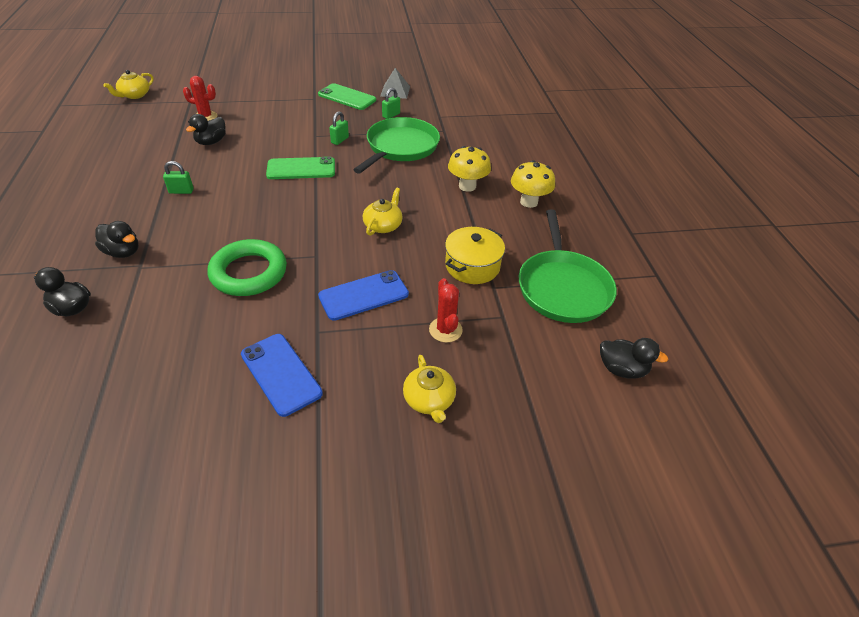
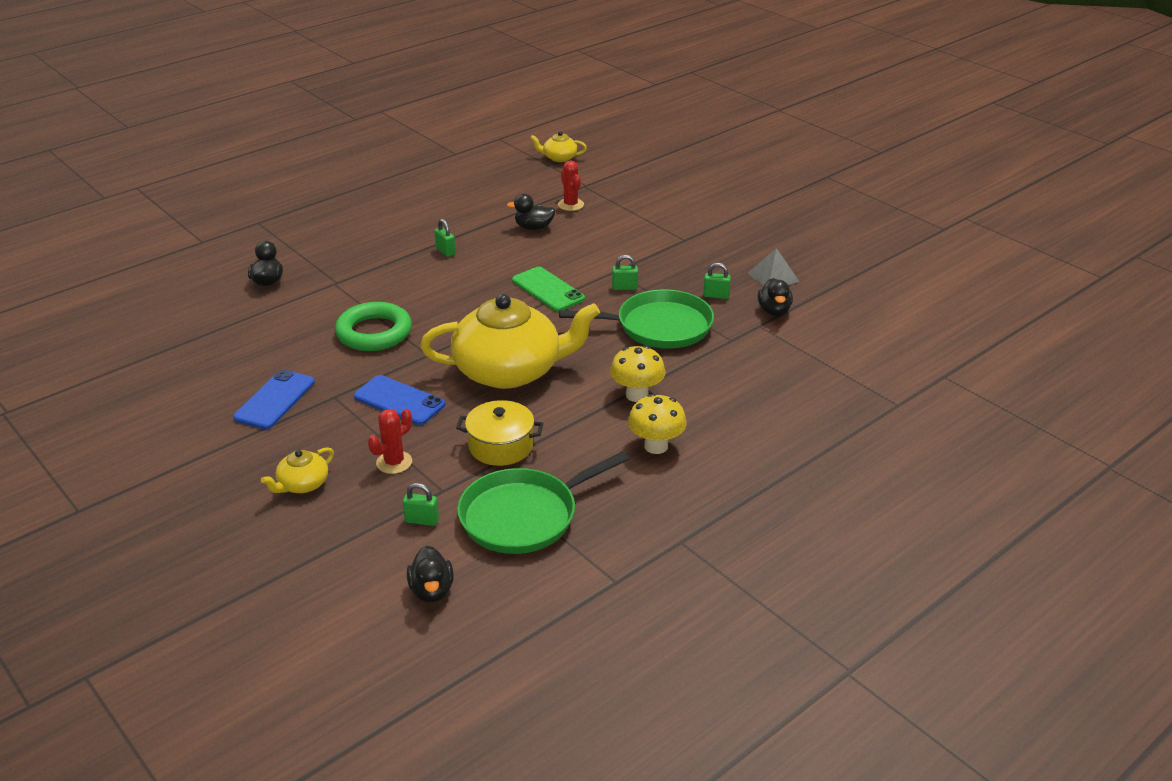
camera: 60 degrees right, 10 degrees down
black duck [95,221,139,258] -> black duck moved to [757,278,793,316]
green phone [318,83,376,110] -> none
yellow teapot [363,188,403,236] -> yellow teapot [420,294,600,389], size x2.36
none -> green padlock [403,483,439,526]

